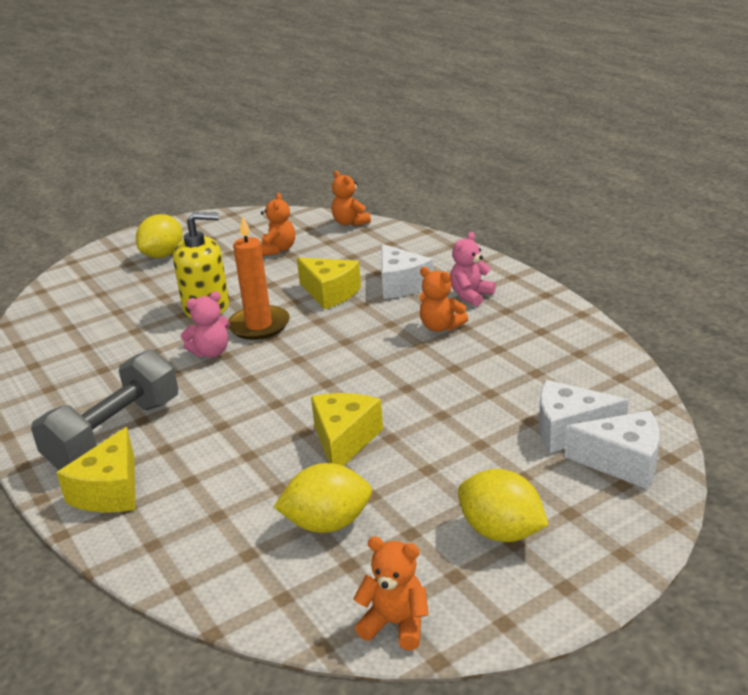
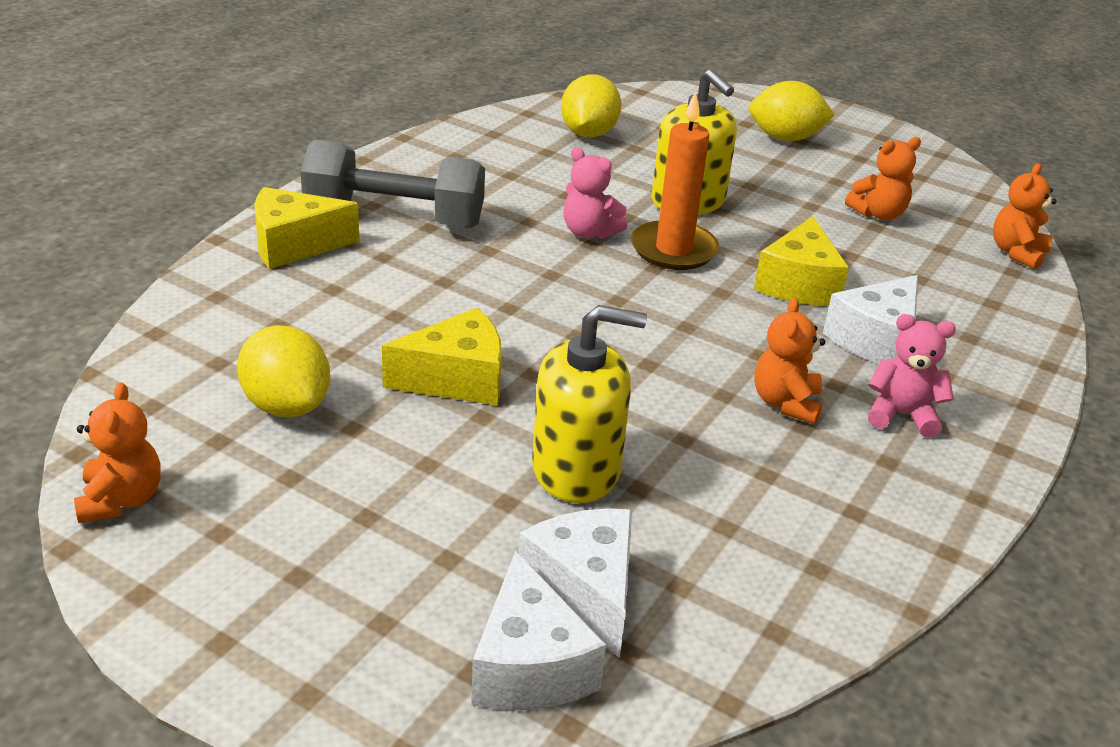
camera: 60 degrees right, 5 degrees up
yellow lemon [458,469,549,542] -> yellow lemon moved to [561,74,622,137]
none -> yellow soap dispenser [532,305,647,503]

